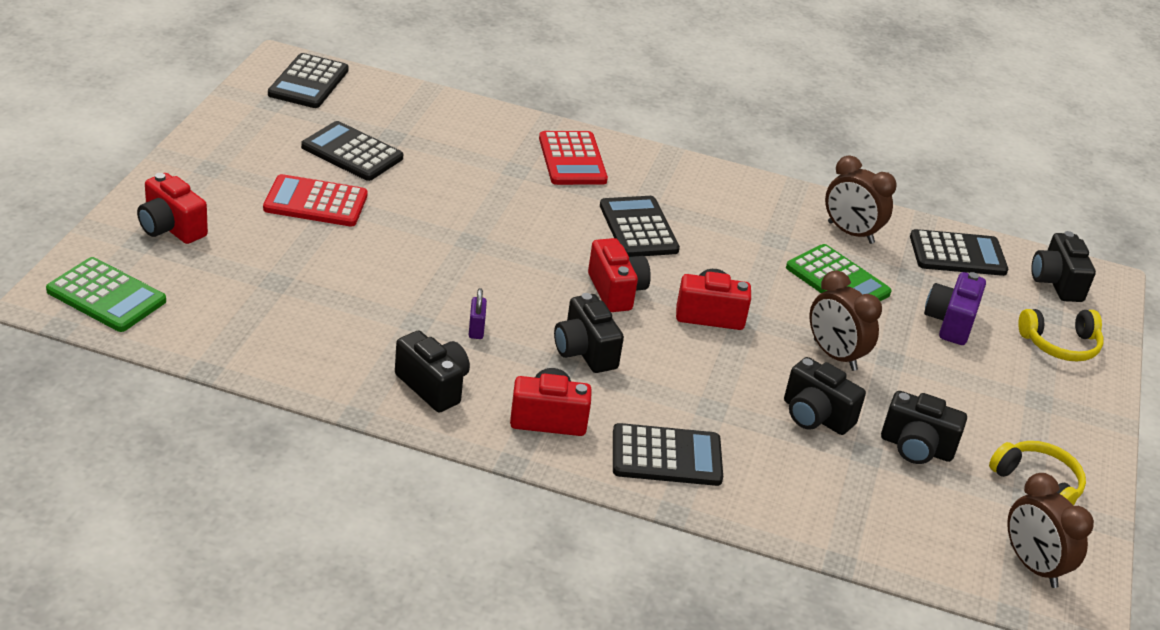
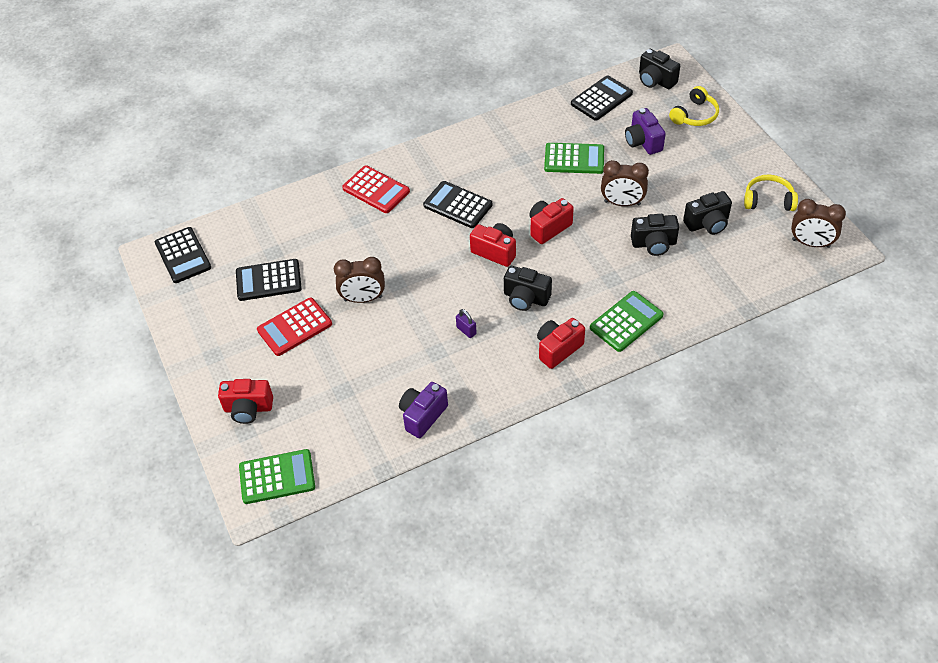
camera: 35 degrees left, 15 degrees up
black camera [395,331,470,413] -> none
black calculator [613,423,723,486] -> green calculator [590,291,664,352]
brown clock [825,155,897,244] -> brown clock moved to [334,257,385,303]
none -> purple camera [399,382,448,438]

